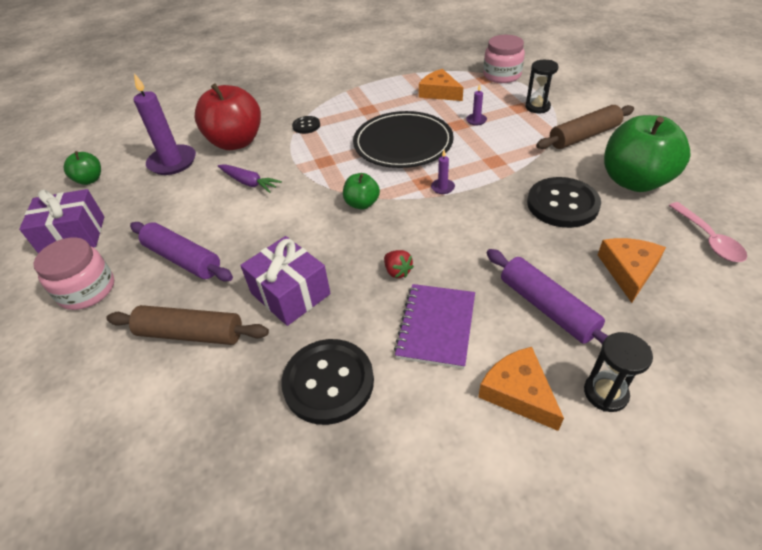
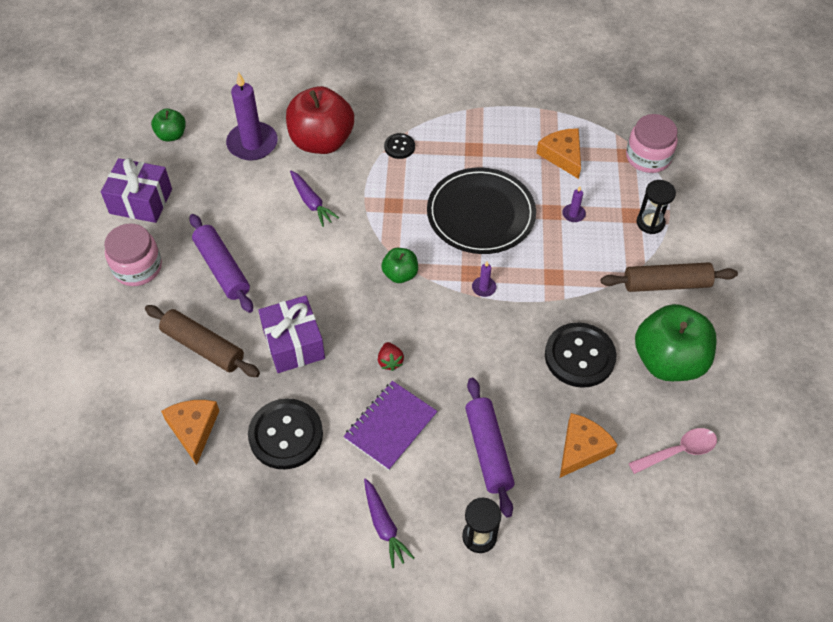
camera: 20 degrees right, 10 degrees up
orange cheese [478,347,564,431] -> orange cheese moved to [161,400,219,465]
pink spoon [669,202,747,262] -> pink spoon turned 120 degrees counterclockwise [629,428,717,474]
none -> purple carrot [364,478,414,568]

